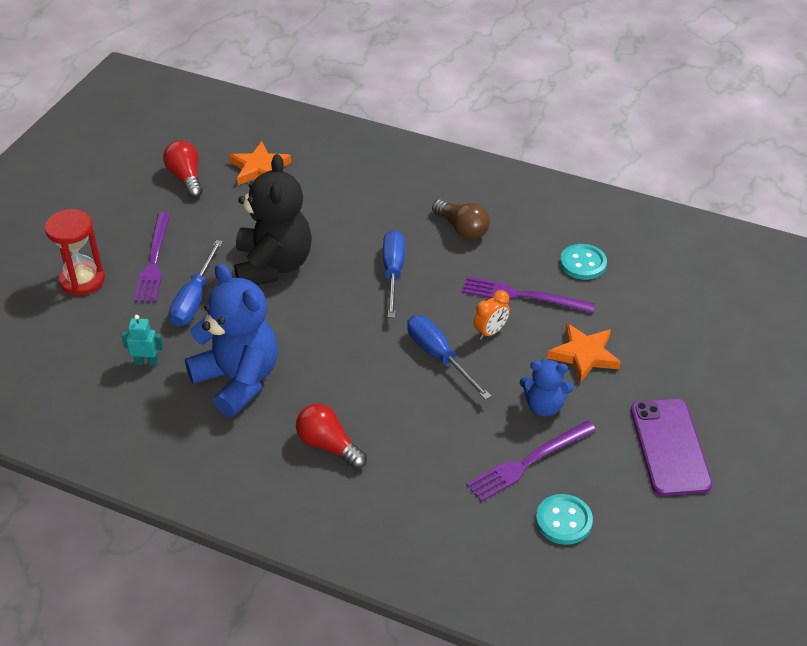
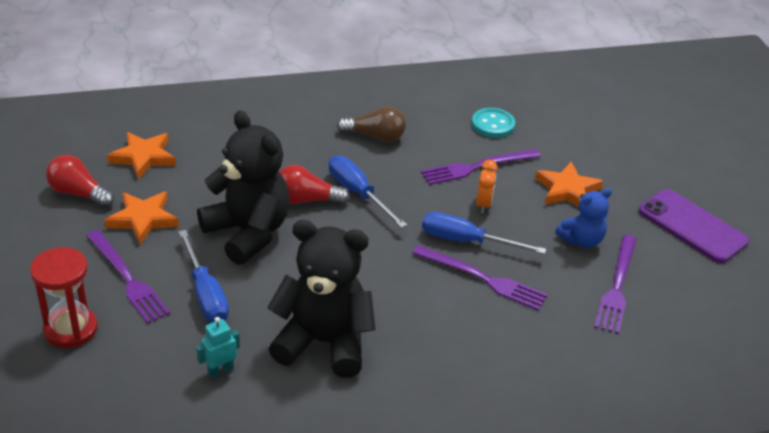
camera: 40 degrees left, 5 degrees down
blue teddy bear [185,263,278,417] -> black teddy bear [267,220,376,378]
red light bulb [296,404,367,469] -> red light bulb moved to [279,165,350,204]
turquoise button [536,494,593,545] -> none
none -> orange star [104,192,179,245]
none -> purple fork [412,245,548,311]

